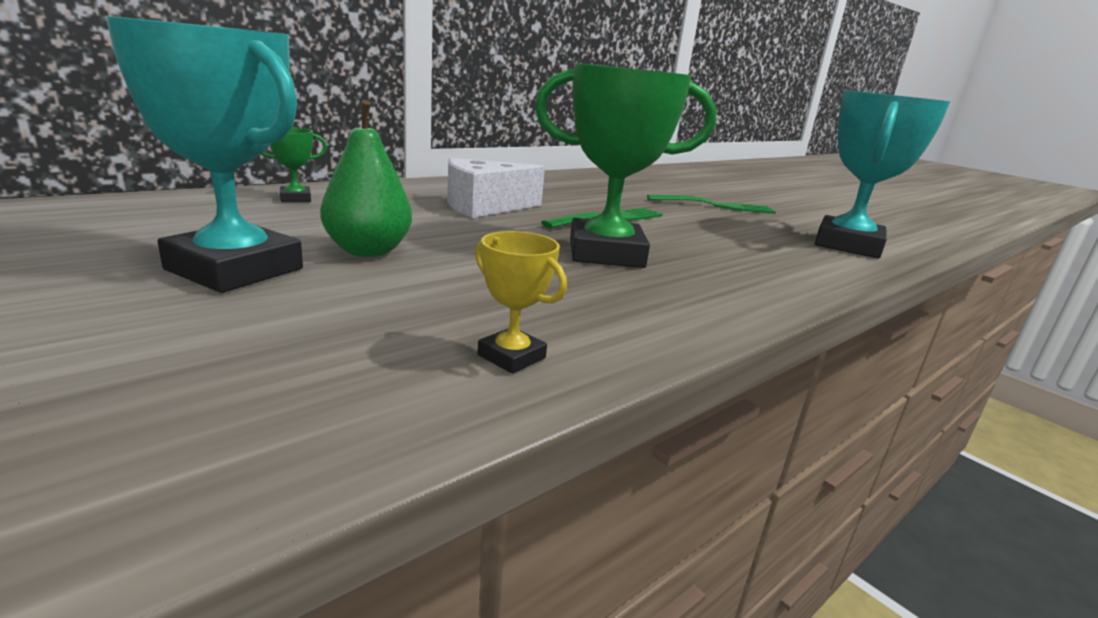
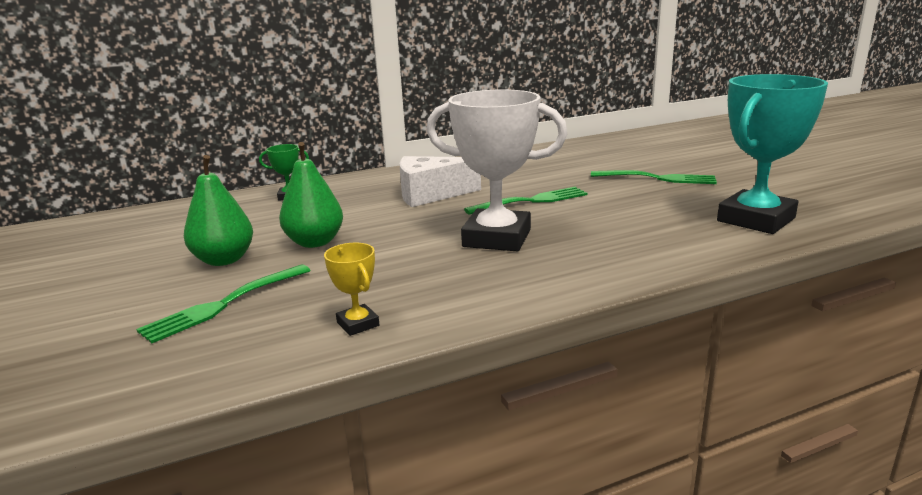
camera: 20 degrees right, 0 degrees up
turquoise trophy [105,16,303,293] -> green pear [184,155,253,266]
green trophy [535,63,716,268] -> white trophy [426,90,567,251]
none -> green fork [136,265,311,343]

